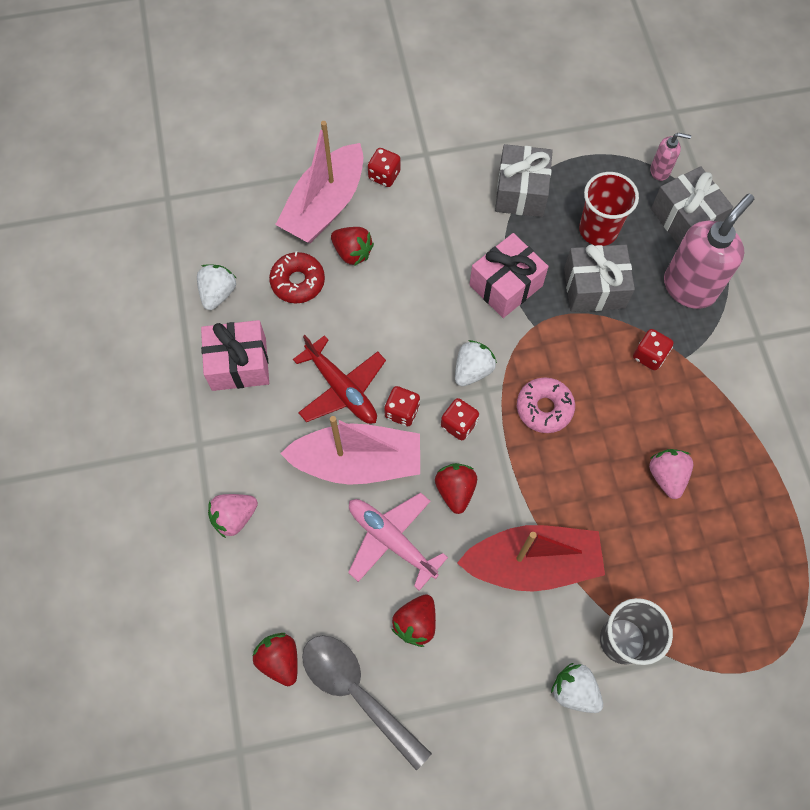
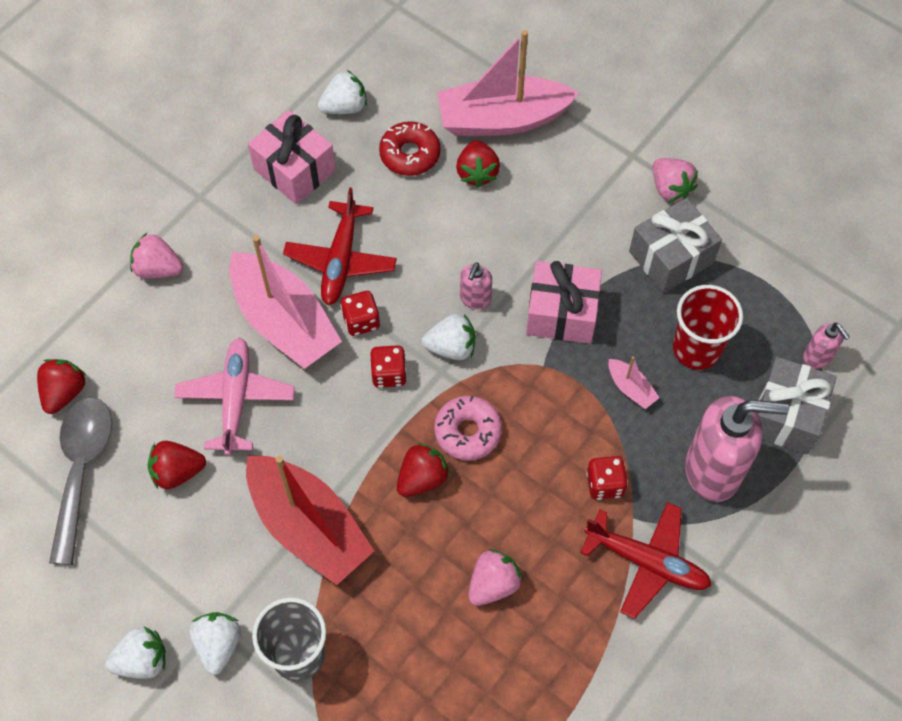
camera: 50 degrees right, 5 degrees down
red dice [368,148,401,187] -> none
red strawberry [435,463,477,514] -> red strawberry moved to [397,443,450,497]
grey gift [564,245,635,312] -> pink boat [609,356,660,409]
none -> white strawberry [105,627,166,679]
none -> pink soap dispenser [460,262,492,310]
none -> red plane [580,502,712,619]
none -> pink strawberry [653,158,698,202]

